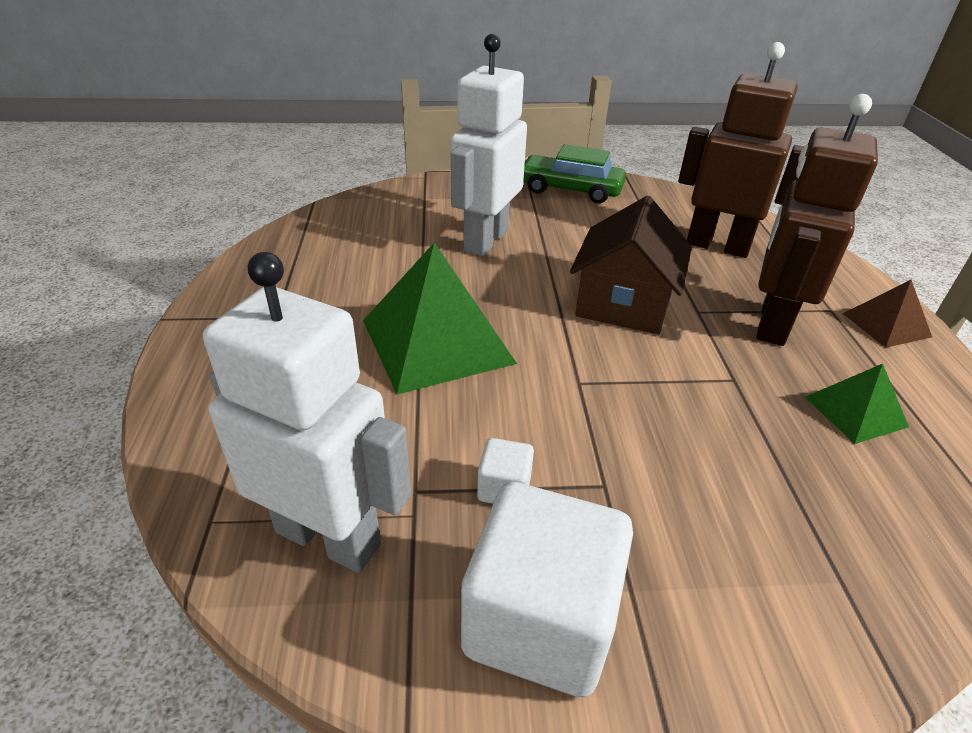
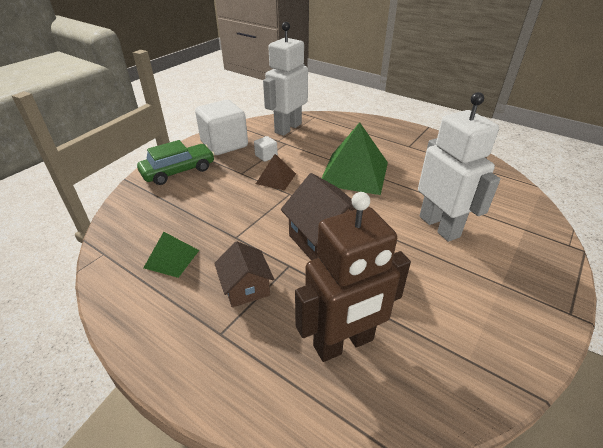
camera: 130 degrees right, 0 degrees up
white robot [203,252,411,573] -> white robot turned 150 degrees clockwise [263,22,308,136]
green car [523,144,626,203] -> green car moved to [137,140,215,185]
brown robot [756,94,878,346] -> brown house [214,241,274,307]
brown pyramid [842,280,932,348] -> brown pyramid moved to [256,154,296,190]

